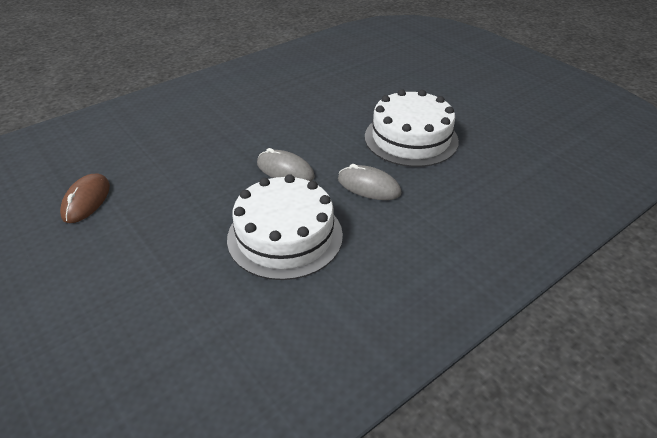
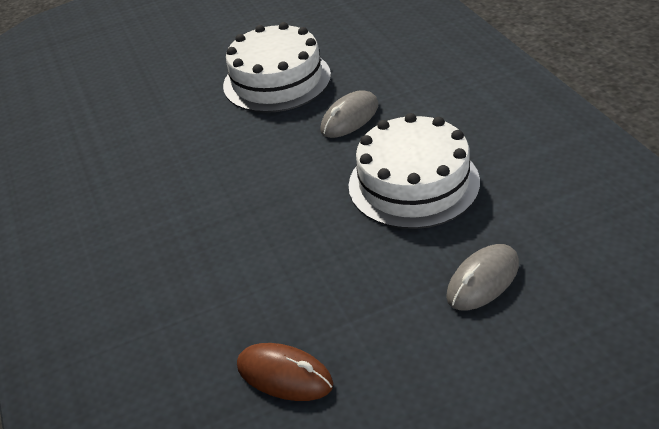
camera: 70 degrees left, 0 degrees up
grey mouse [257,148,315,181] -> grey mouse moved to [446,244,519,310]

